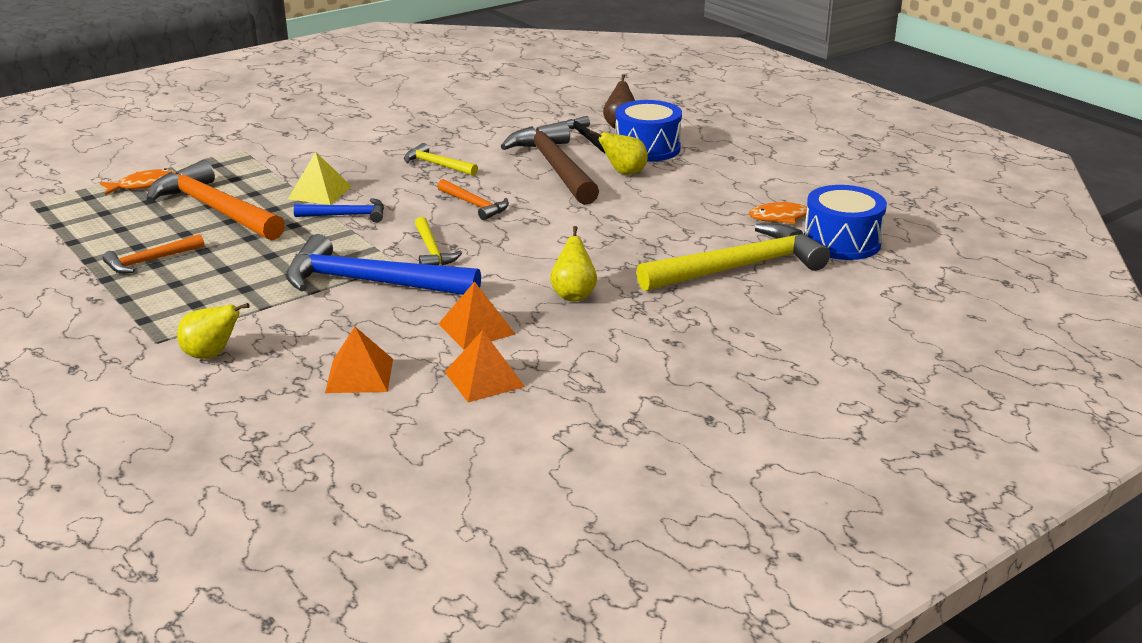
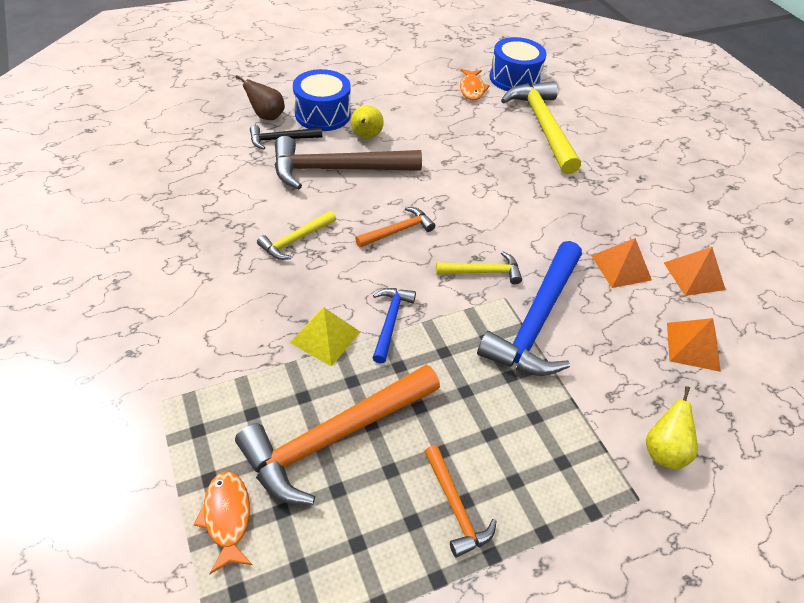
camera: 80 degrees left, 20 degrees up
yellow pear [550,226,597,301] -> none

